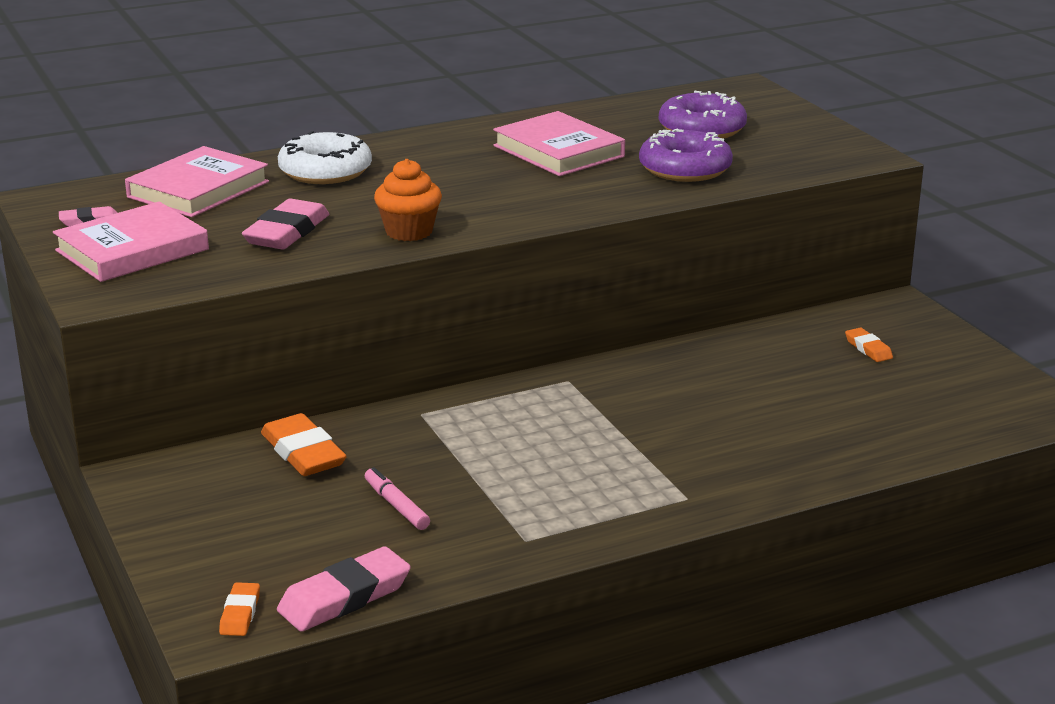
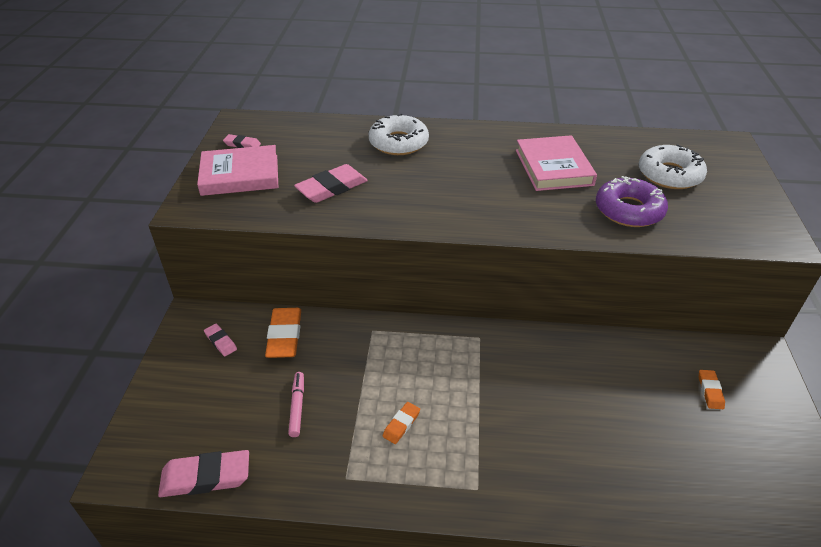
camera: 30 degrees right, 15 degrees up
pink book [125,146,269,217] -> none
orange eraser [219,582,260,636] -> orange eraser moved to [383,402,420,444]
orange cupcake [374,159,442,241] -> none
purple donut [659,91,747,138] -> white donut [639,144,707,189]
none -> pink eraser [204,324,237,357]

